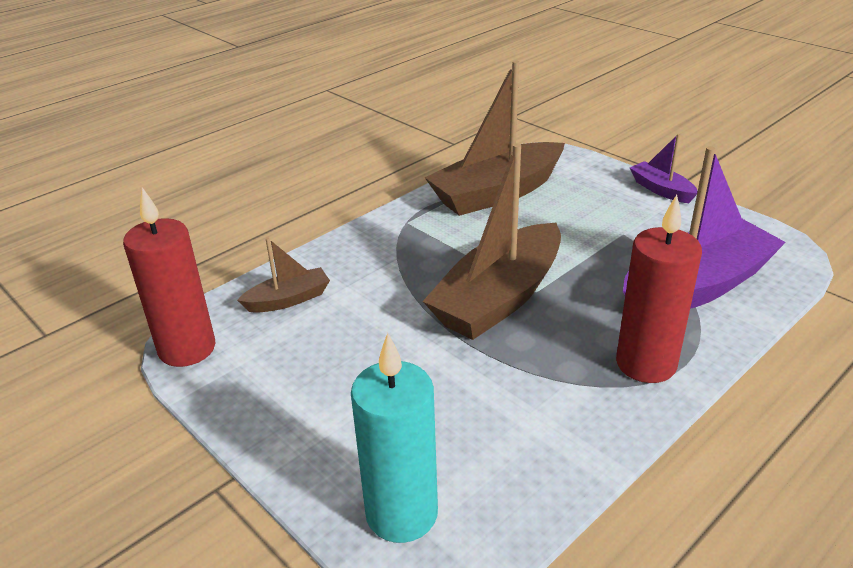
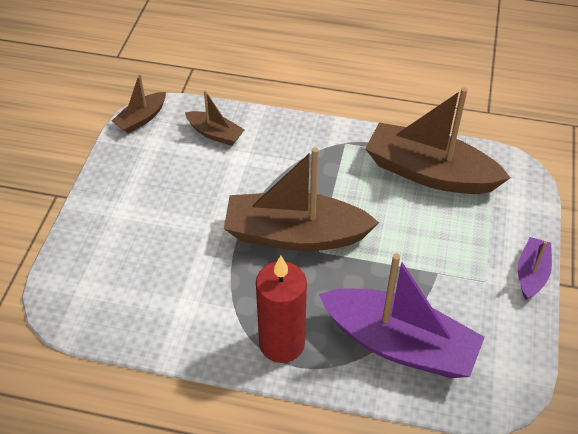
camera: 55 degrees right, 15 degrees up
red candle [123,187,215,367] -> brown boat [112,74,166,134]
turquoise candle [351,333,438,543] -> none

